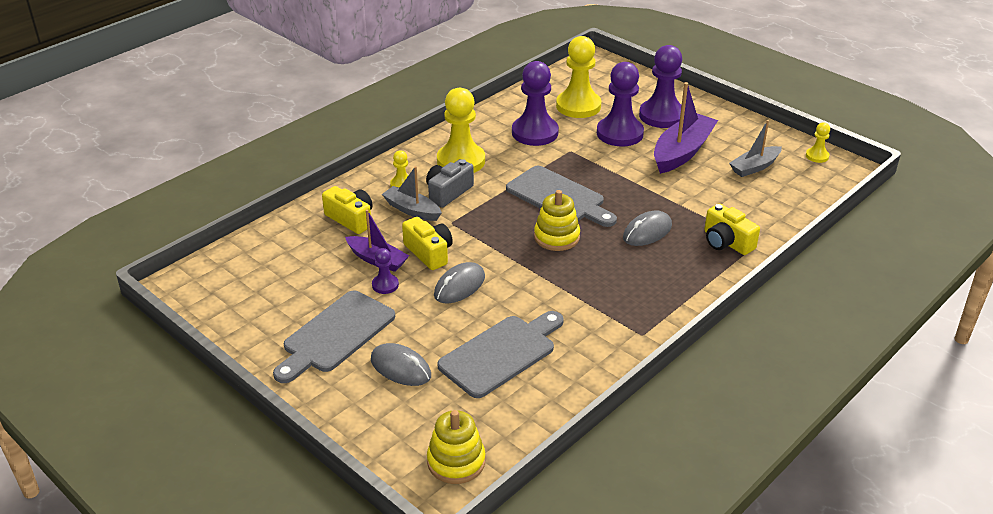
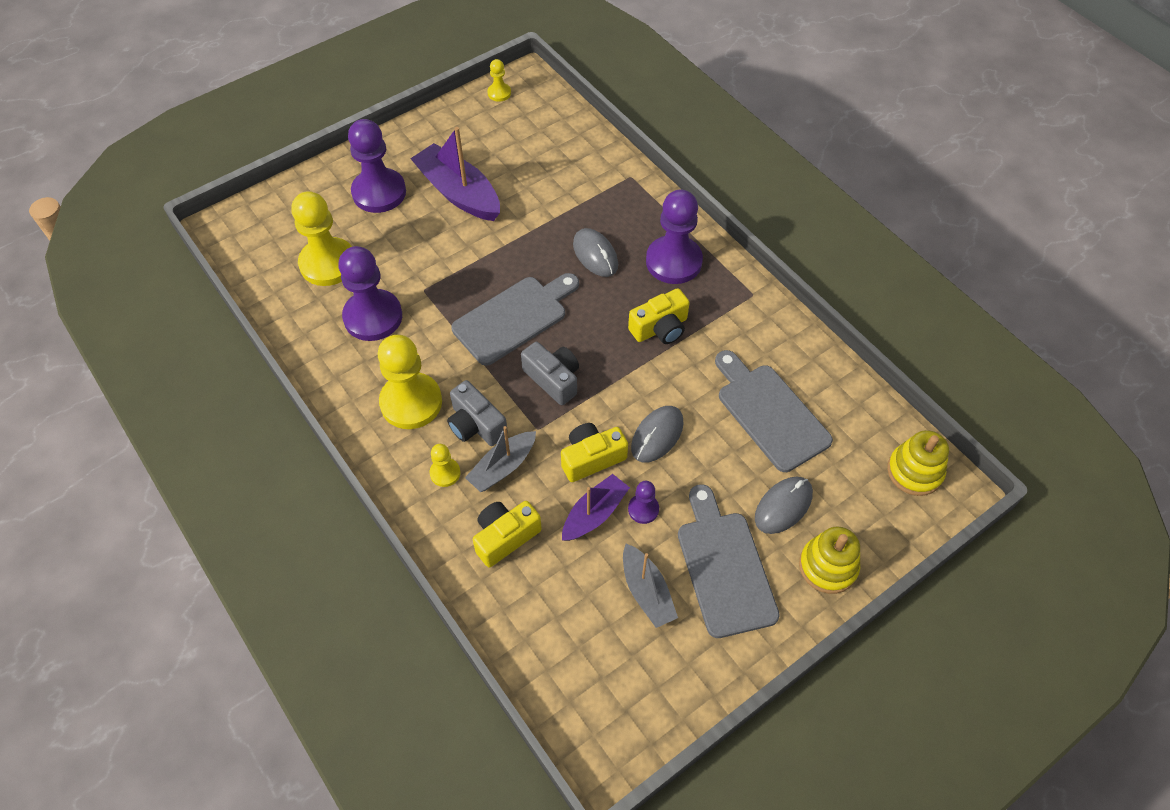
camera: 80 degrees left, 20 degrees up
grey cutting board [273,291,395,383] -> grey cutting board turned 150 degrees counterclockwise [678,484,780,638]
grey mouse [434,262,485,303] -> grey mouse turned 75 degrees clockwise [631,406,684,463]
yellow stacking toy [534,190,580,251] -> yellow stacking toy moved to [799,526,860,594]
purple pawn [597,62,644,146] -> purple pawn moved to [646,189,703,284]
yellow camera [704,204,760,255] -> yellow camera moved to [628,288,690,344]
grey boat [729,120,782,177] -> grey boat moved to [623,544,678,628]
none -> grey camera [521,342,579,405]

